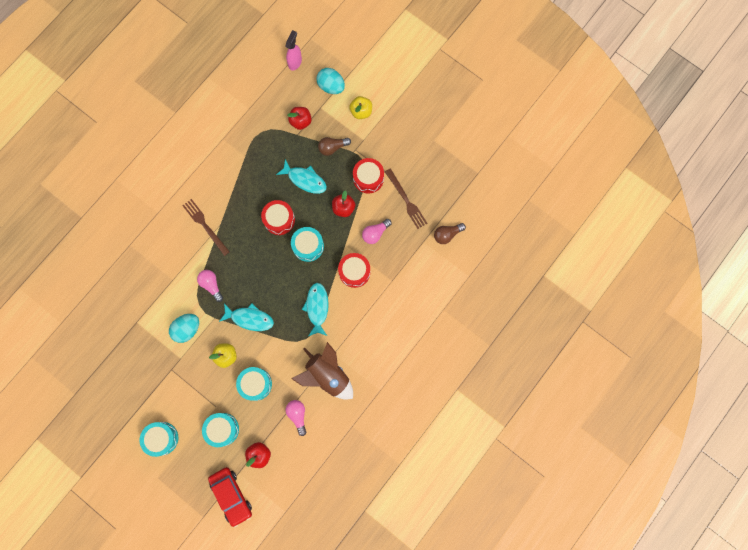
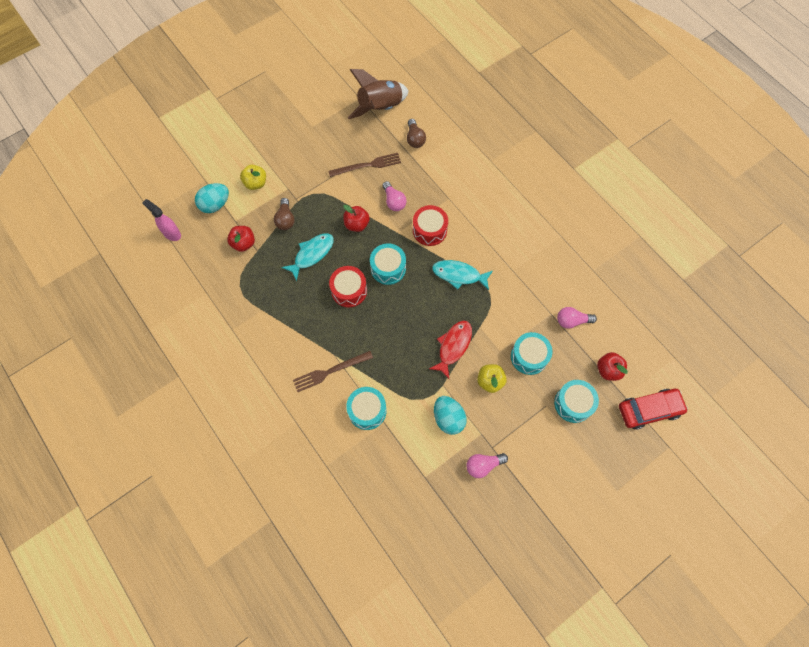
camera: 75 degrees left, 10 degrees down
turquoise drum [140,422,178,457] -> turquoise drum moved to [346,387,387,430]
pink light bulb [197,270,223,302] -> pink light bulb moved to [466,453,508,478]
turquoise fish [219,303,274,331] -> red fish [429,320,472,379]
brown rocket [291,342,353,400] -> brown rocket moved to [347,69,409,119]
red drum [353,158,384,193] -> none

